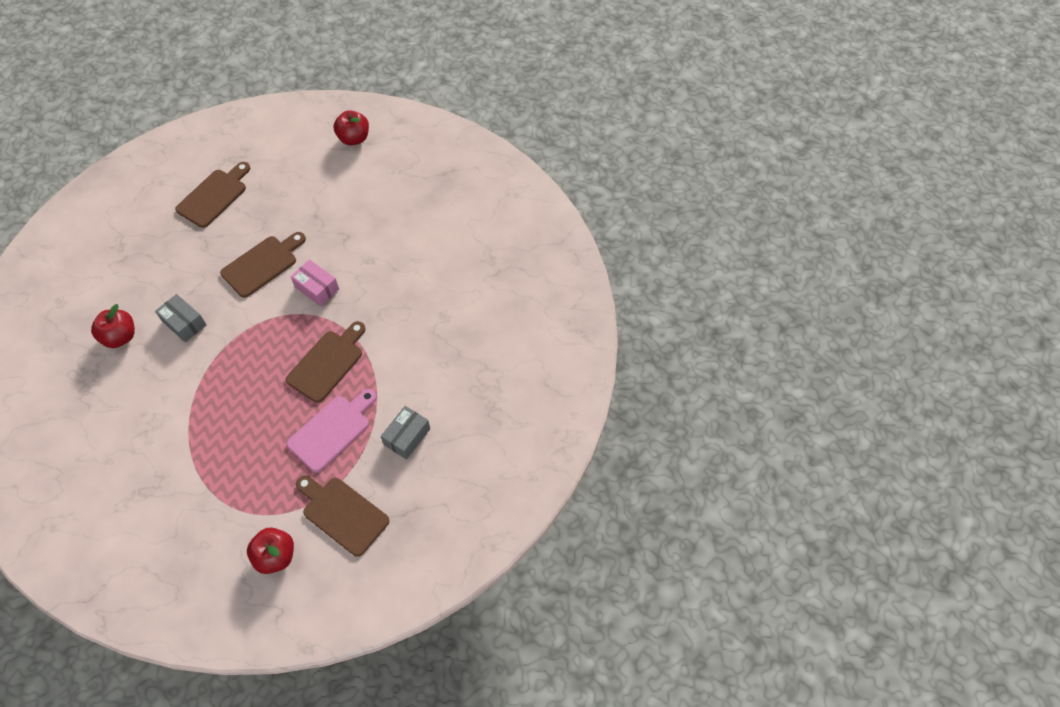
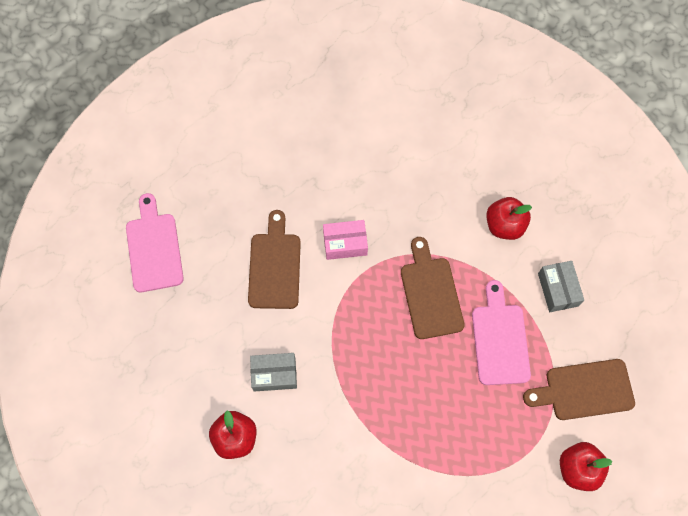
camera: 45 degrees left, 10 degrees up
brown cutting board [175,162,250,228] -> pink cutting board [126,193,184,292]
red apple [333,110,369,145] -> red apple moved to [486,197,532,240]

